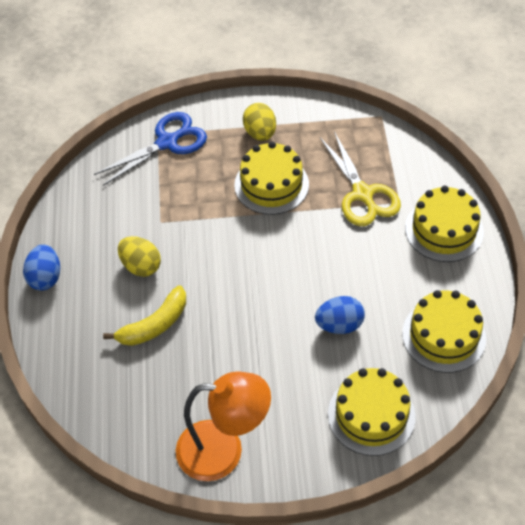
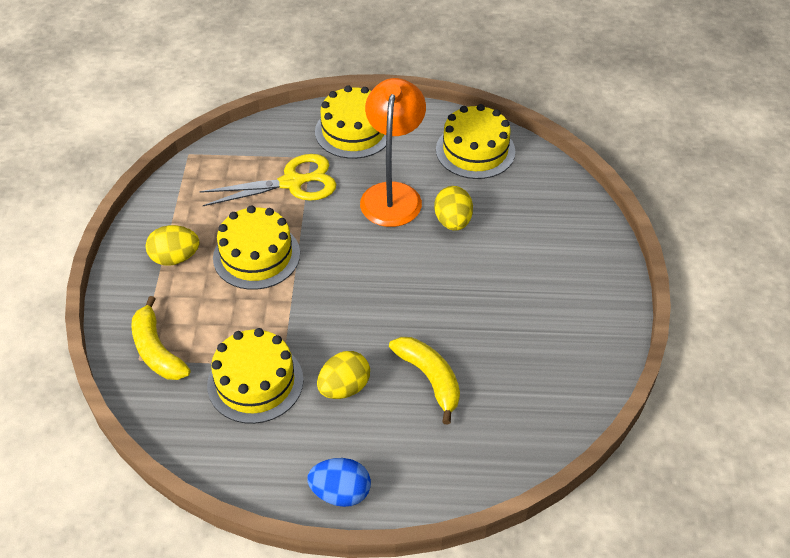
camera: 85 degrees left, 5 degrees down
blue scissors [94,112,207,186] -> yellow banana [131,296,191,380]
orange lamp [176,371,271,481] -> orange lamp moved to [360,78,426,227]
blue egg [315,296,365,334] -> yellow egg [434,186,473,230]
yellow cake [328,368,416,456] -> yellow cake moved to [207,328,303,424]

